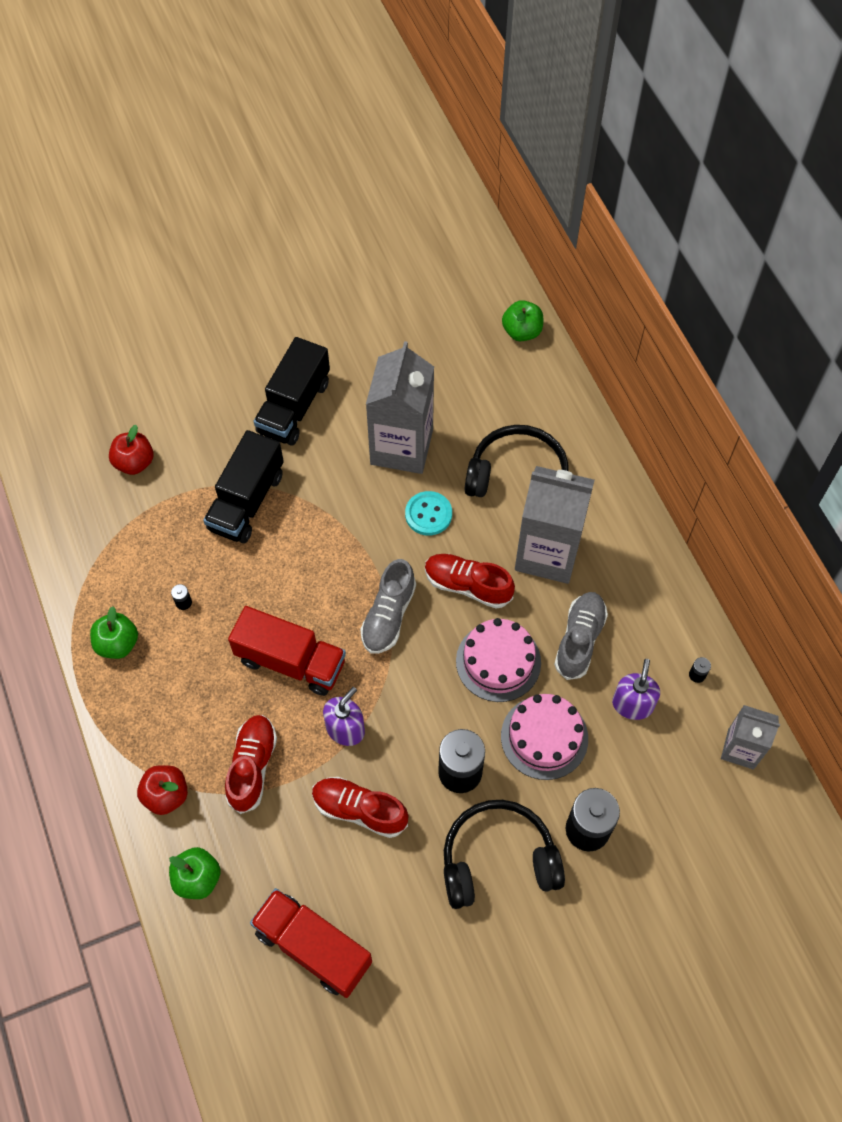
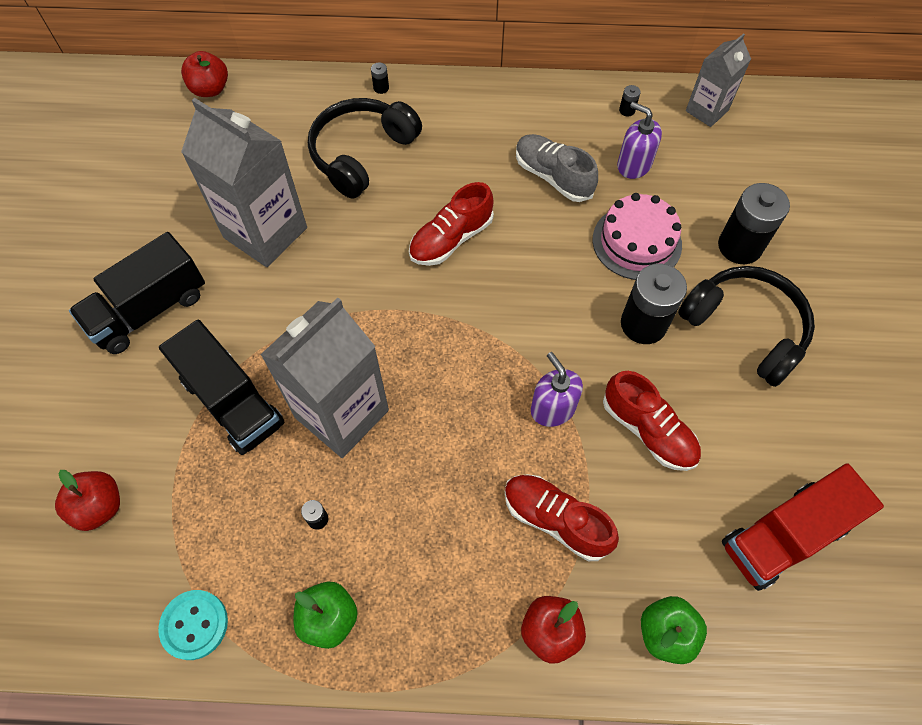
camera: 65 degrees left, 0 degrees up
red truck [228,606,346,696] -> none
black truck [253,337,330,446] -> black truck turned 90 degrees clockwise [69,232,205,354]
red shoe [312,777,409,838] -> red shoe turned 90 degrees counterclockwise [603,371,701,471]
grey shoe [360,559,416,654] -> none
turquoise button [405,491,452,535] -> turquoise button moved to [158,590,228,660]
black headphones [444,800,565,909] -> black headphones turned 120 degrees clockwise [678,266,815,387]
pink cake [456,618,541,702] -> none
green apple [502,300,543,341] -> red apple [181,51,228,97]
grey carton [515,466,594,584] -> grey carton moved to [260,298,389,458]
none -> black battery [371,62,389,94]

